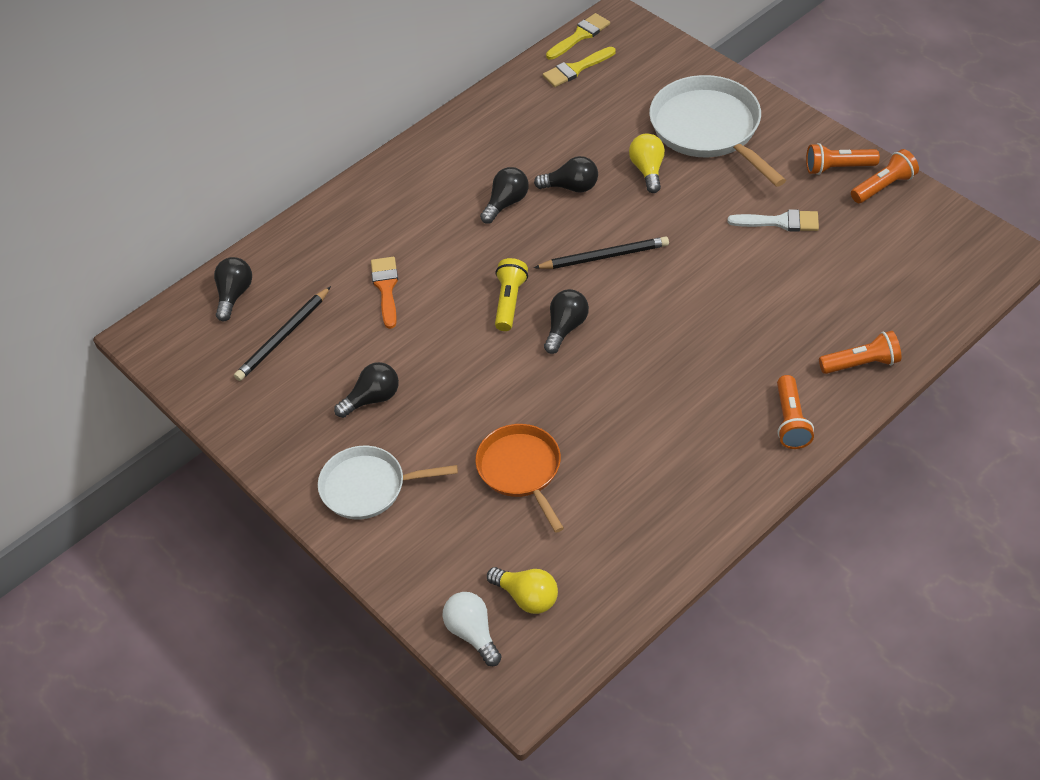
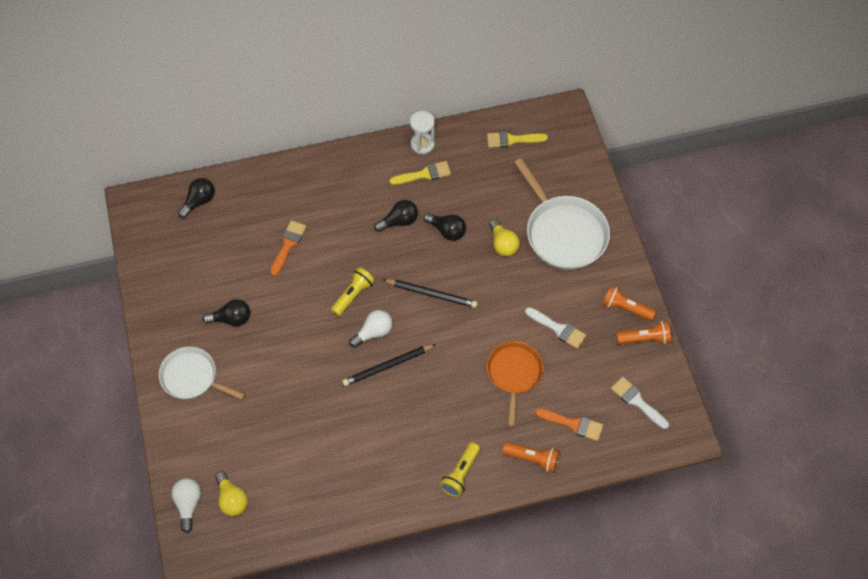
camera: 25 degrees right, 10 degrees up
black pencil [234,286,331,381] -> black pencil moved to [342,344,436,386]
orange pan [475,424,564,533] -> orange pan moved to [487,341,543,427]
black light bulb [544,289,589,354] -> white light bulb [349,310,393,348]
yellow brush [546,13,610,60] -> yellow brush moved to [389,161,451,185]
yellow light bulb [629,133,665,193] -> yellow light bulb turned 135 degrees clockwise [489,219,520,256]
white pan [649,75,786,187] -> white pan turned 150 degrees clockwise [514,158,610,270]
orange flashlight [777,375,814,449] -> yellow flashlight [440,442,480,497]
none -> white hourglass [410,111,435,154]
none -> orange brush [535,408,603,441]
none -> white brush [611,377,669,429]

